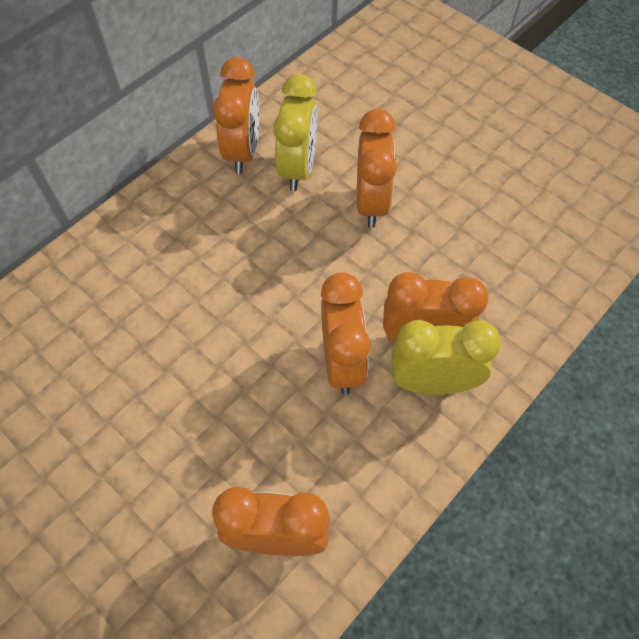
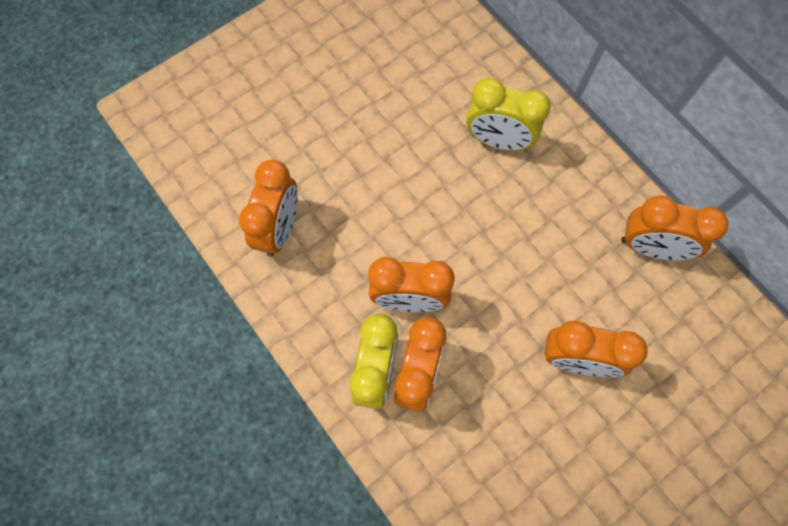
camera: 100 degrees right, 10 degrees up
yellow clock [274,74,318,191] -> yellow clock moved to [466,78,551,151]

